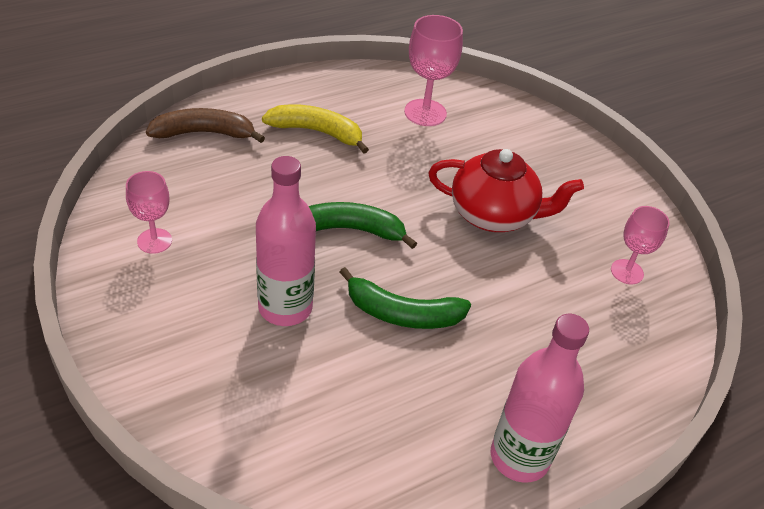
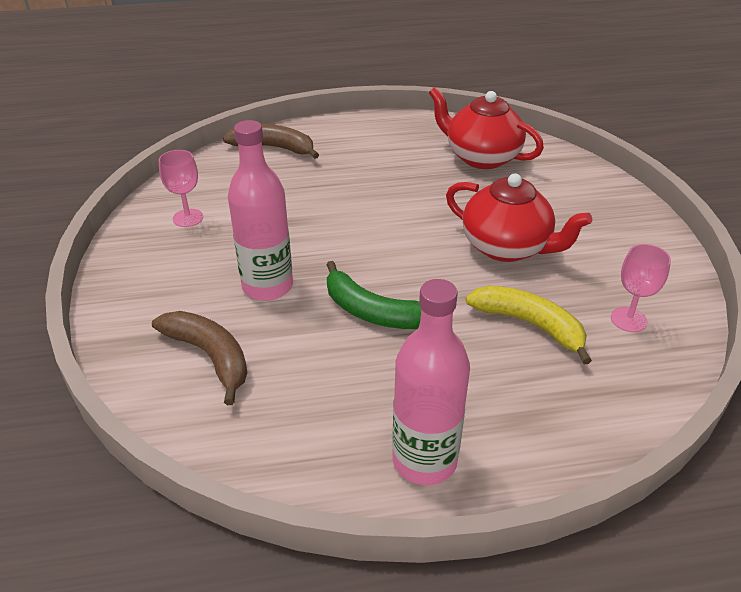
camera: 25 degrees right, 5 degrees down
yellow banana [262,104,369,154] -> yellow banana moved to [465,286,592,365]
green banana [309,202,417,249] -> none
pink goblet [404,15,463,126] -> red teapot [429,87,544,169]
none -> brown banana [152,311,248,405]

